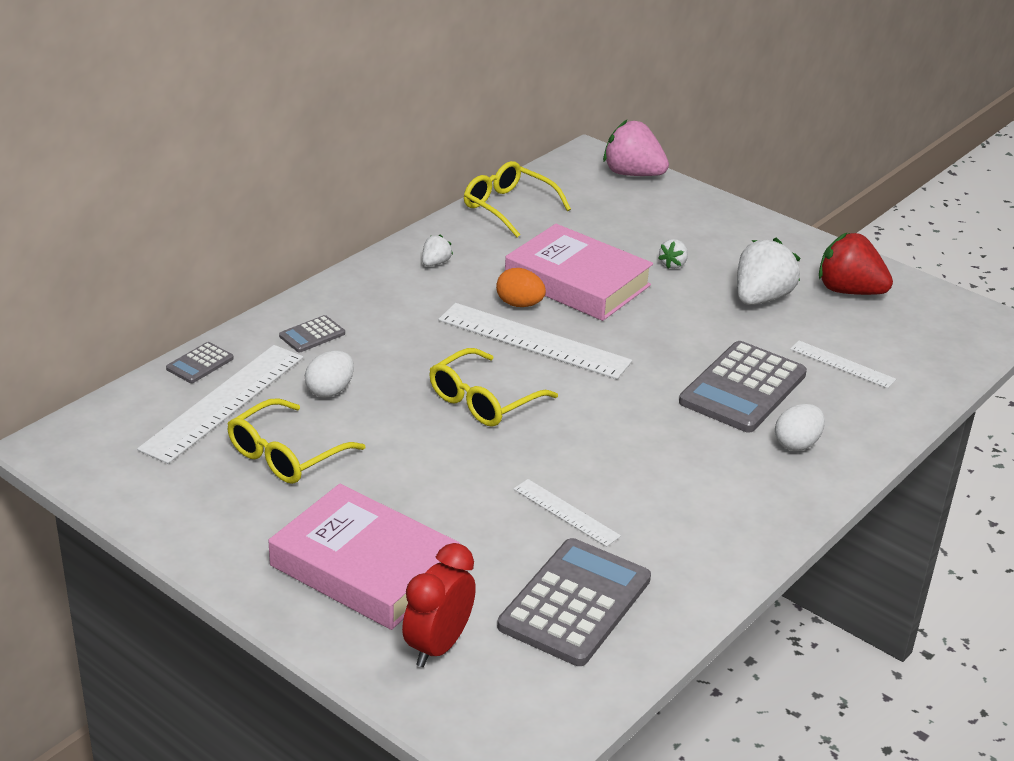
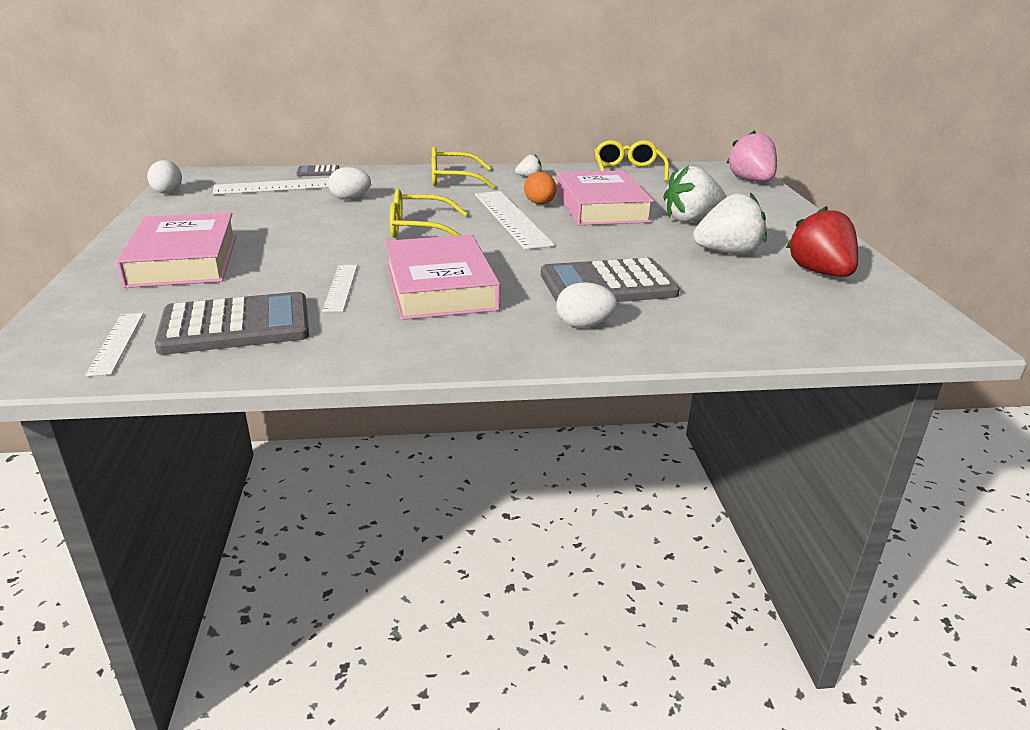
camera: 45 degrees right, 5 degrees down
yellow glasses [227,398,365,484] -> yellow glasses moved to [432,147,495,189]
grey calculator [279,315,345,352] -> none
red clock [402,543,476,667] -> none
white strawberry [658,239,688,269] -> white strawberry [663,166,727,222], size x2.08
white ruler [790,341,896,389] -> white ruler moved to [85,313,144,376]
none -> white egg [147,160,182,194]
none -> pink book [385,235,500,320]

